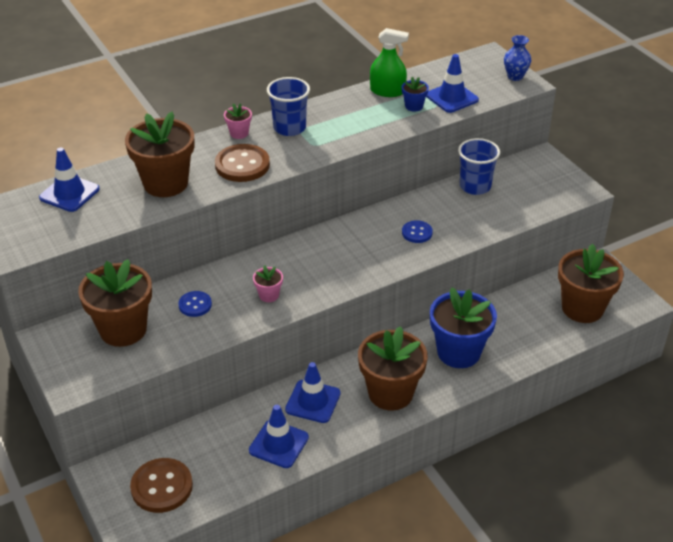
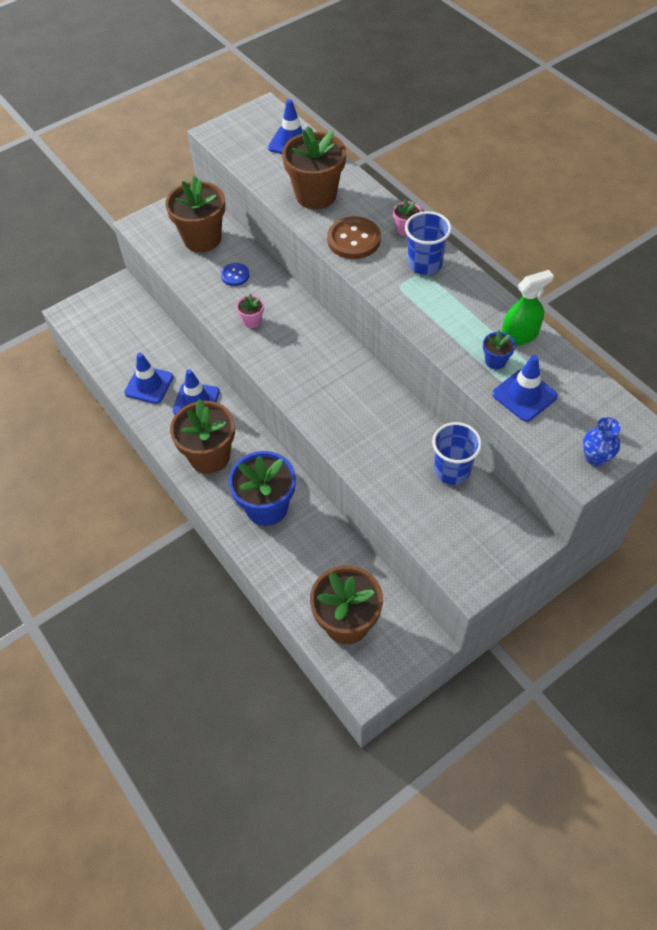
camera: 85 degrees right, 15 degrees up
brown button [130,458,193,513] -> none
green spray bottle [370,28,409,97] -> green spray bottle turned 120 degrees counterclockwise [502,270,554,346]
blue button [402,220,433,243] -> none

